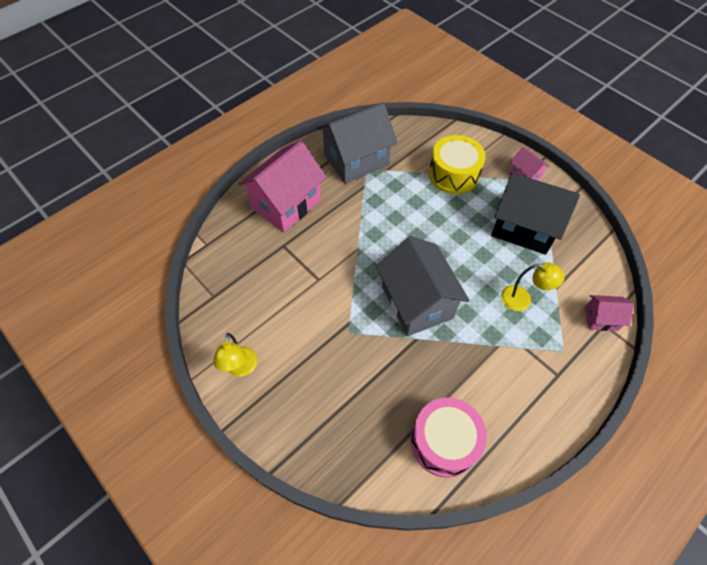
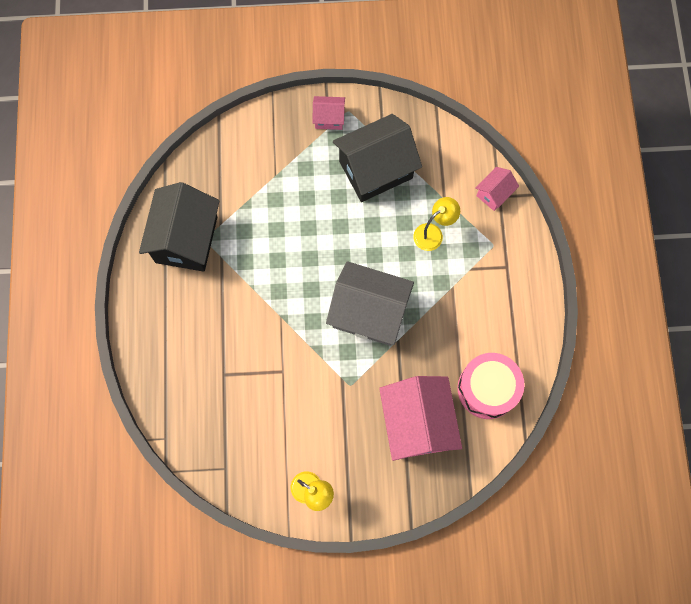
camera: 50 degrees left, 15 degrees up
pink house [238,141,326,232] -> pink house moved to [379,376,462,461]
grey house [317,102,398,184] -> black house [139,182,220,272]
yellow drum [429,135,486,194] -> none

